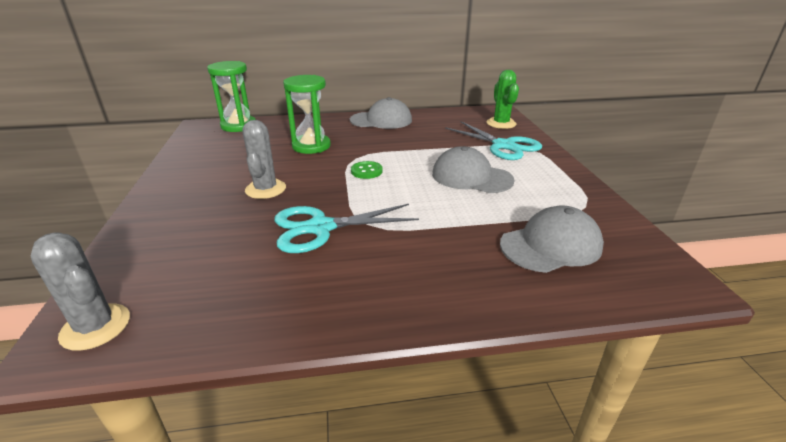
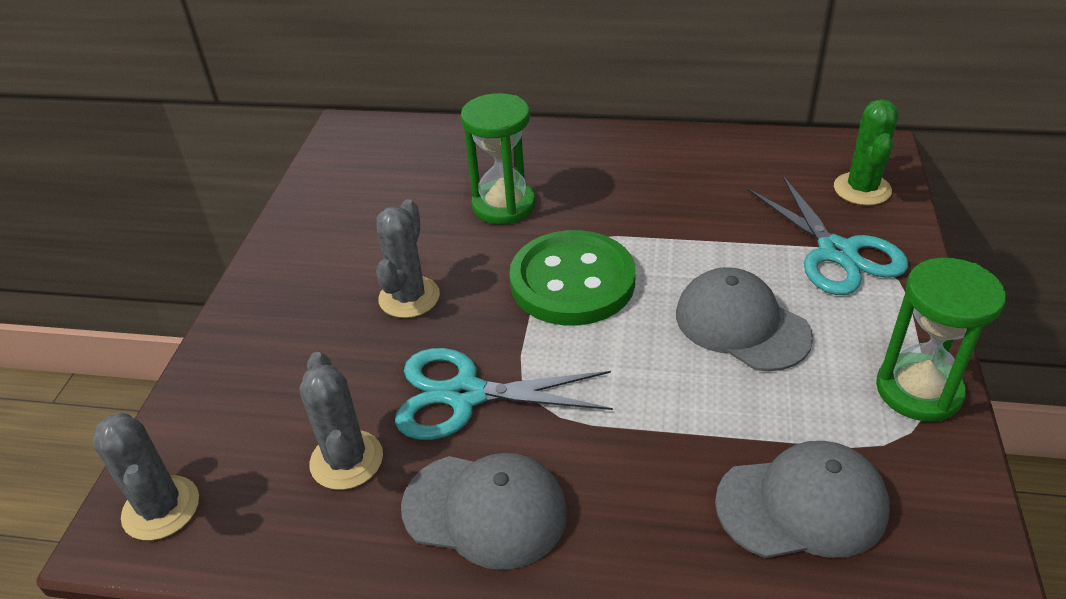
camera: 20 degrees right, 10 degrees up
green hourglass [207,61,256,132] -> green hourglass moved to [876,258,1006,422]
grey cap [350,97,412,129] -> grey cap moved to [401,453,567,570]
green button [351,161,382,179] -> green button [509,230,636,326], size x2.40
none -> grey cactus [299,352,383,490]

